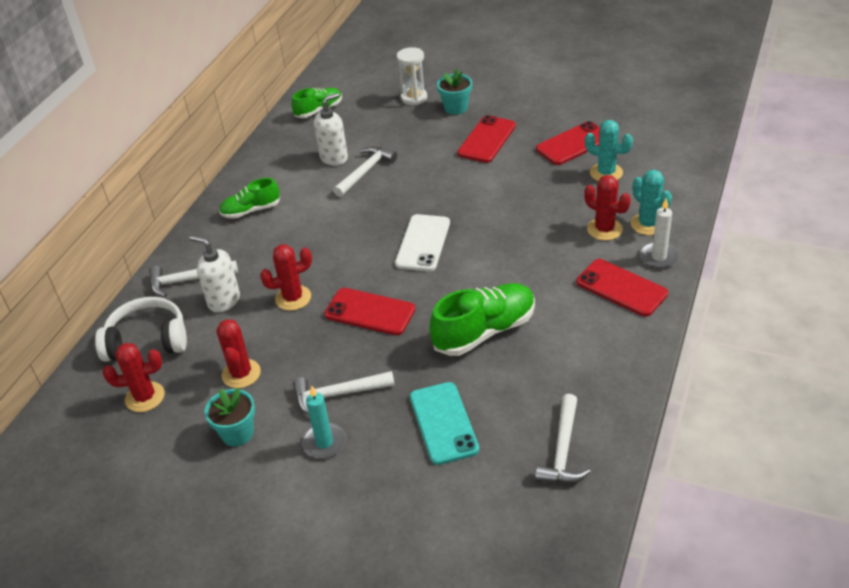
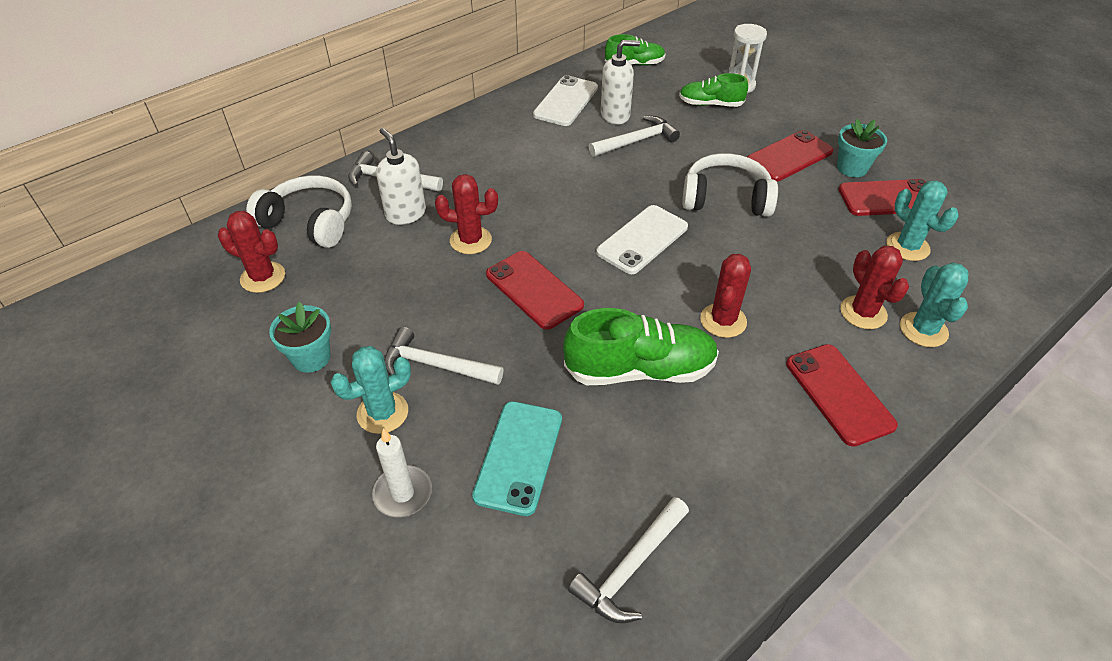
camera: 25 degrees right, 5 degrees up
red cactus [216,319,261,388] -> red cactus moved to [700,254,751,338]
green shoe [219,178,280,219] -> green shoe moved to [679,73,748,107]
turquoise candle [302,386,346,459] -> turquoise cactus [330,346,411,434]
turquoise flower pot [437,69,472,115] -> turquoise flower pot moved to [837,119,887,177]
white candle [640,198,679,269] -> white candle moved to [372,428,432,518]
none -> white phone [533,75,598,126]
none -> white headphones [682,153,778,217]

